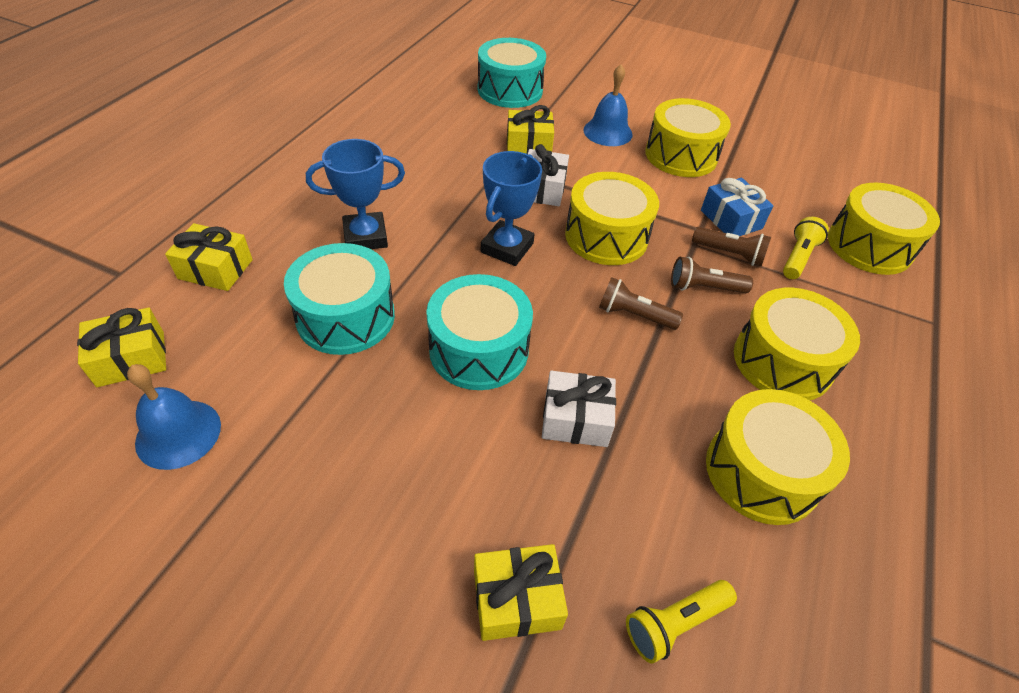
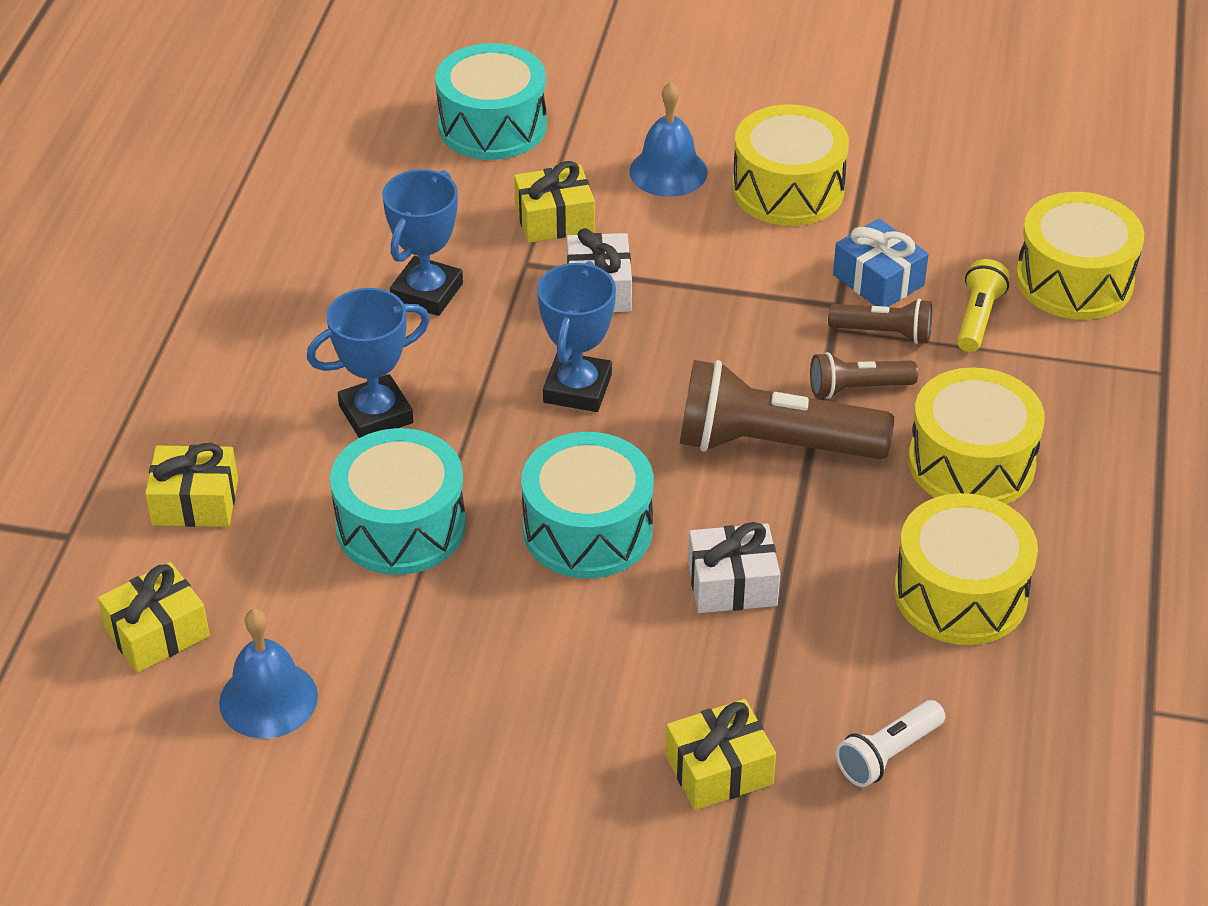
camera: 10 degrees left, 5 degrees down
yellow drum [565,172,659,265] -> none
brown flashlight [599,277,683,330] -> brown flashlight [680,360,894,459], size x1.94
yellow flashlight [626,580,737,664] -> white flashlight [836,700,945,787]
none -> blue trophy [382,169,463,316]

